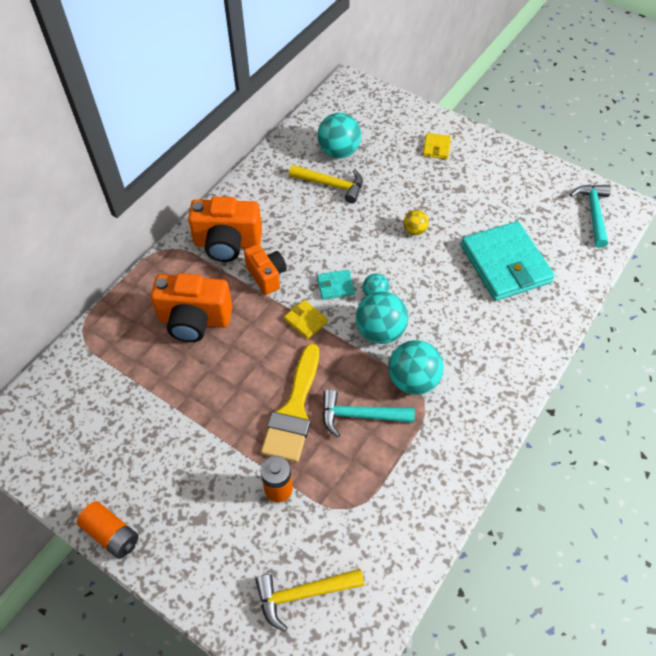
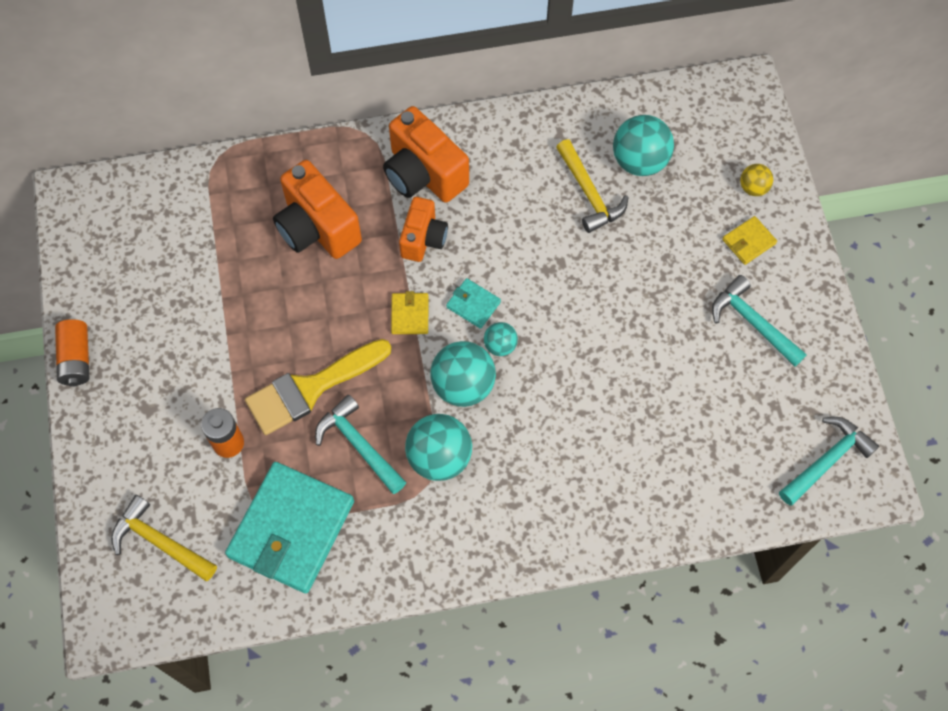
camera: 45 degrees right, 10 degrees up
yellow ball [403,210,429,235] -> yellow ball moved to [740,164,773,196]
turquoise wallet [461,221,555,301] -> turquoise wallet moved to [225,462,354,593]
none -> turquoise hammer [712,275,807,367]

